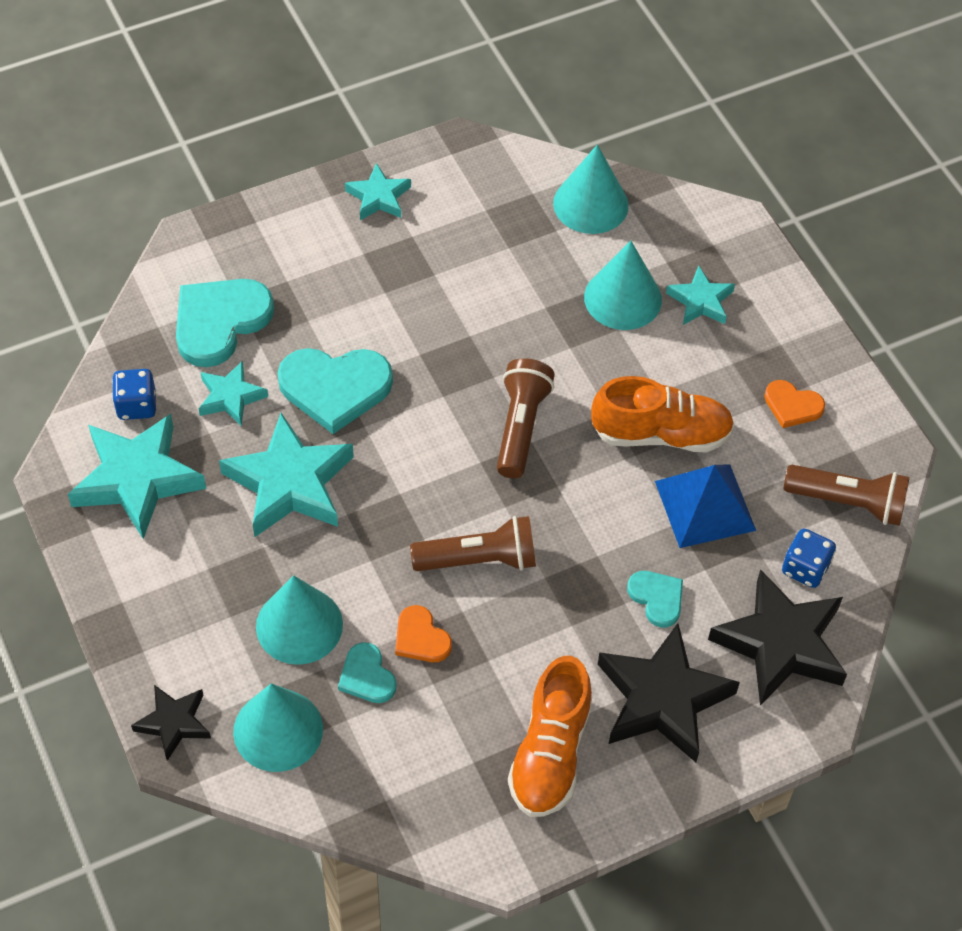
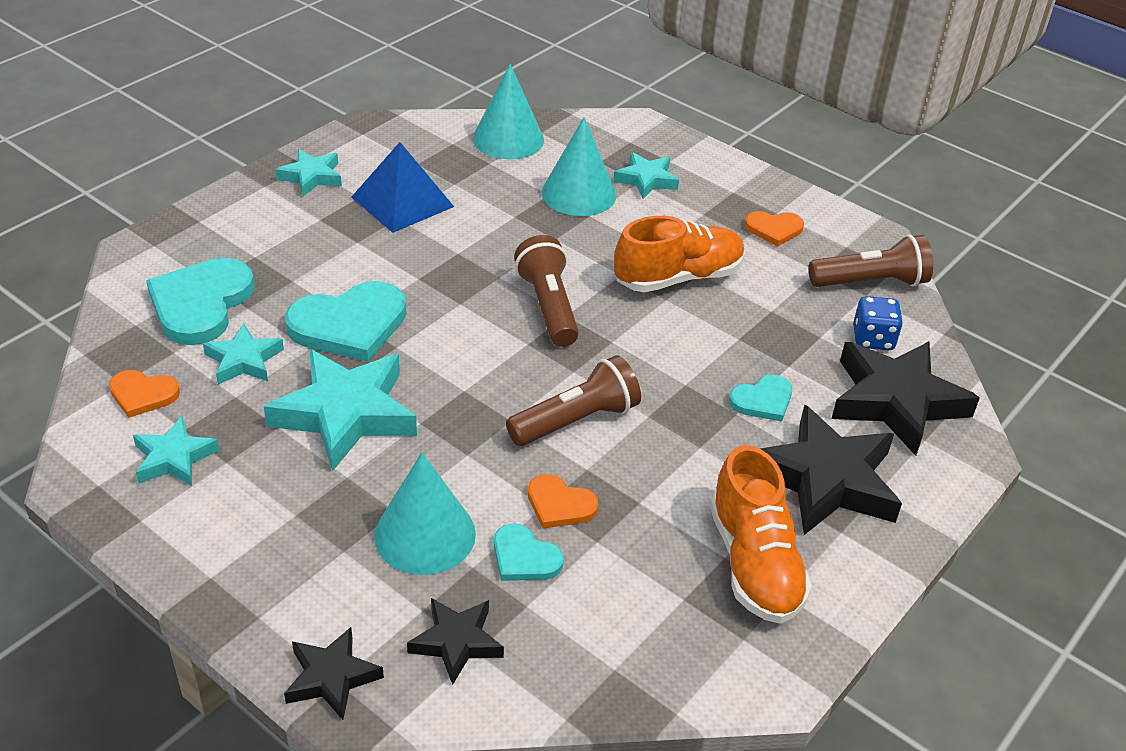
camera: 25 degrees left, 15 degrees down
turquoise star [68,414,206,539] -> turquoise star [133,416,220,486], size x0.55
blue dice [112,369,156,420] -> orange heart [109,370,180,418]
turquoise cone [233,683,323,772] -> black star [407,598,504,685]
turquoise heart [627,571,683,627] -> turquoise heart turned 120 degrees clockwise [729,375,792,422]
blue pyramid [655,464,756,548] -> blue pyramid moved to [351,142,454,233]

